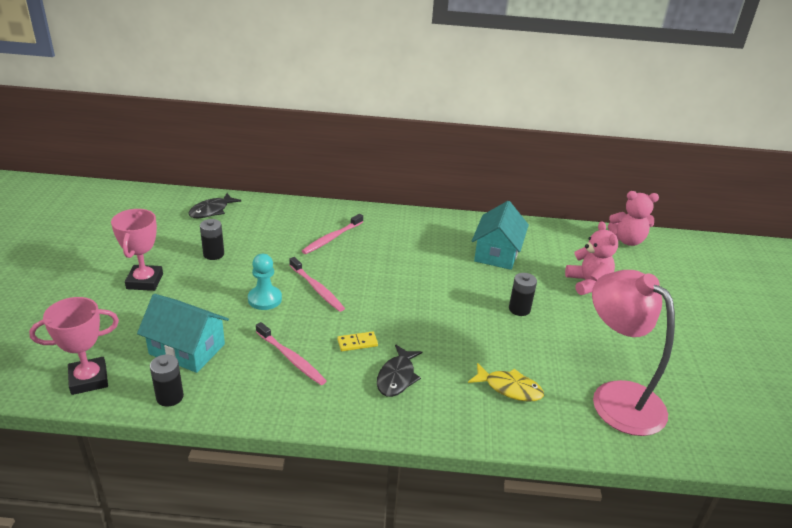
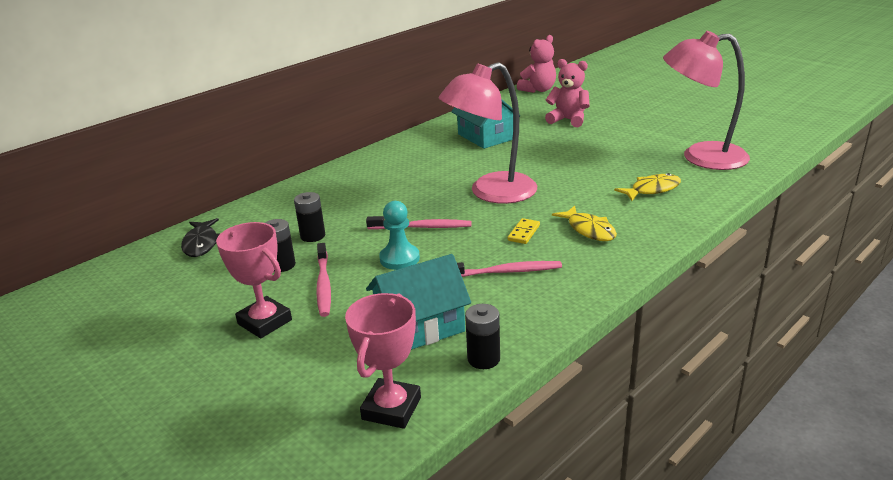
camera: 45 degrees left, 5 degrees down
pink toothbrush [302,214,363,254] -> pink toothbrush moved to [316,243,331,317]
black fish [377,344,422,397] -> yellow fish [552,206,617,241]
black battery [509,273,537,316] -> black battery moved to [294,192,325,242]
none -> pink lamp [439,62,537,204]

